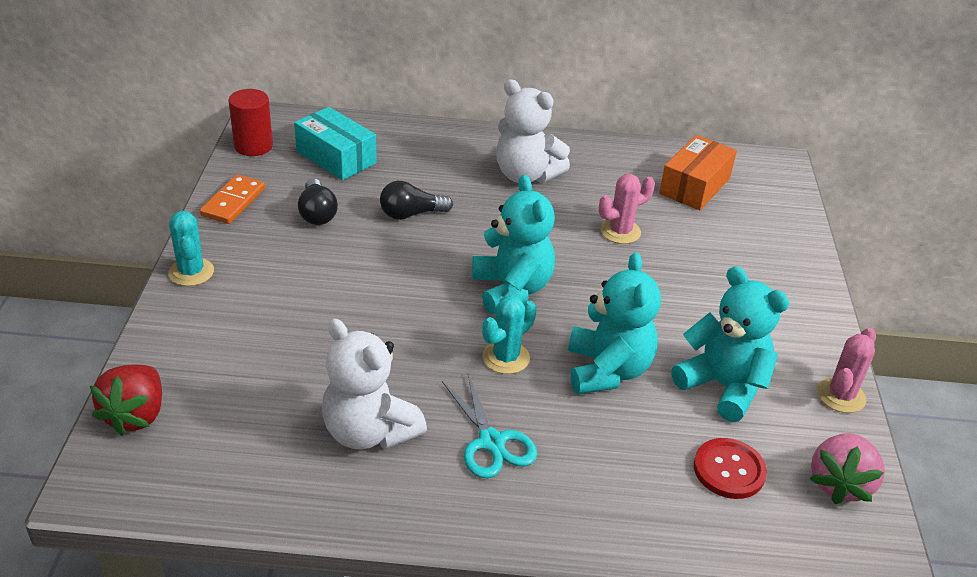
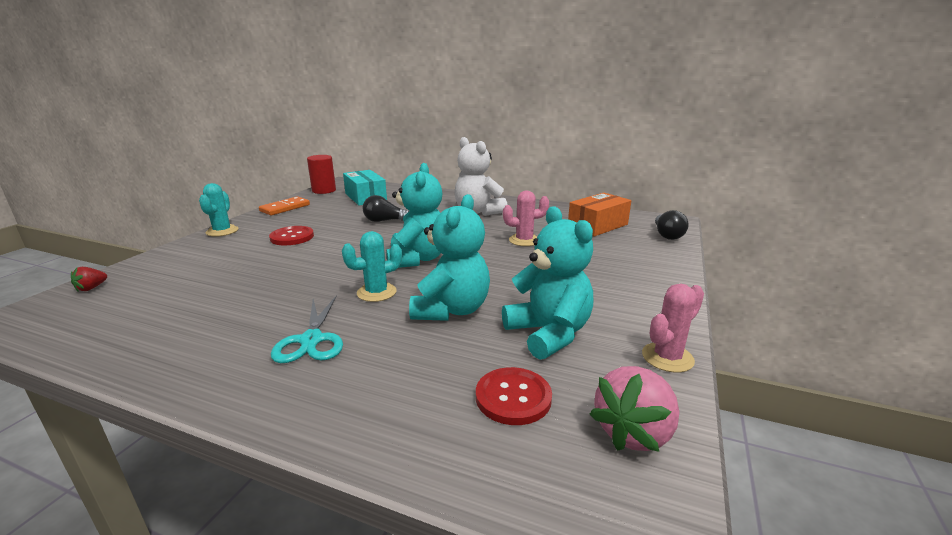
camera: 20 degrees right, 15 degrees down
red strawberry [90,365,162,436] -> red strawberry [71,267,107,292], size x0.49
black light bulb [298,179,338,225] -> black light bulb moved to [655,210,688,240]
white teddy bear [322,319,427,450] -> none
none -> red button [269,226,314,245]

